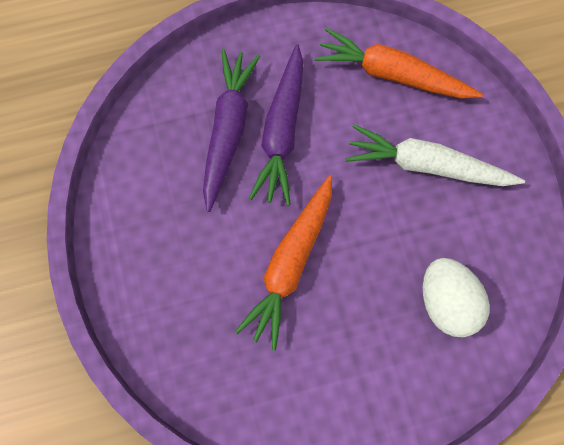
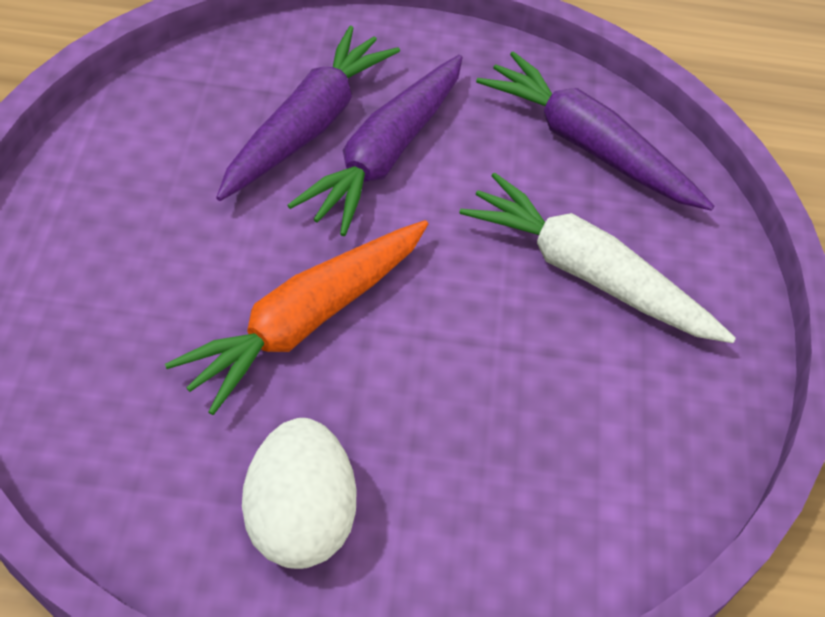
camera: 15 degrees right, 20 degrees down
orange carrot [315,28,483,99] -> purple carrot [476,51,714,211]
white egg [423,258,490,337] -> white egg moved to [242,418,357,569]

